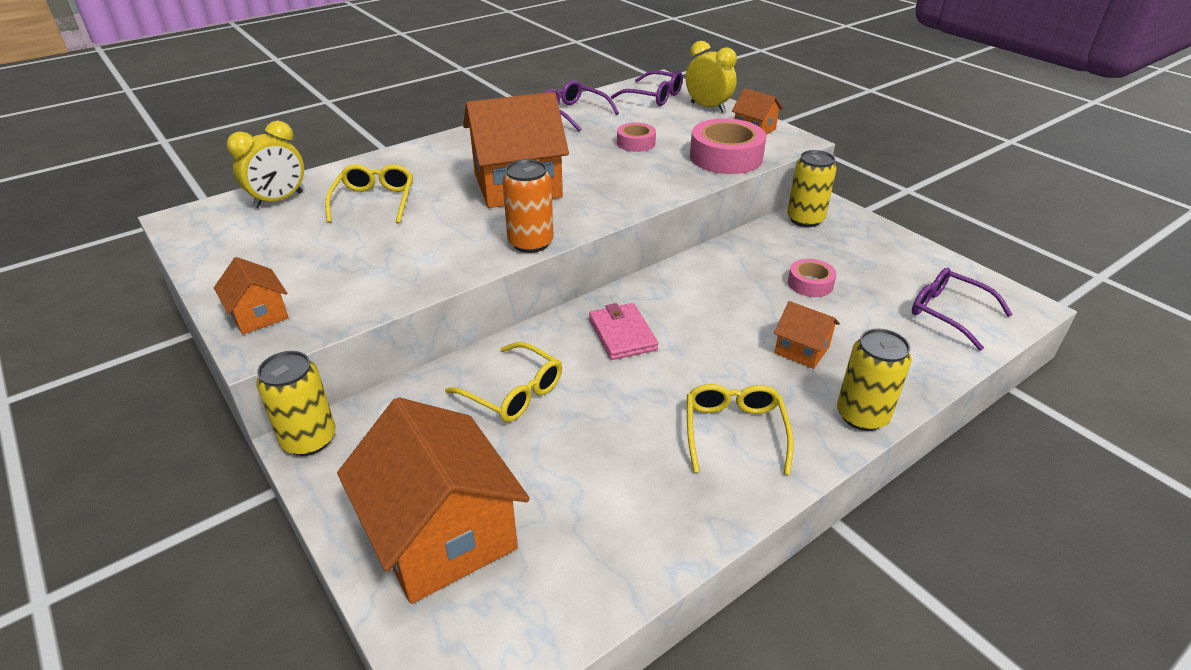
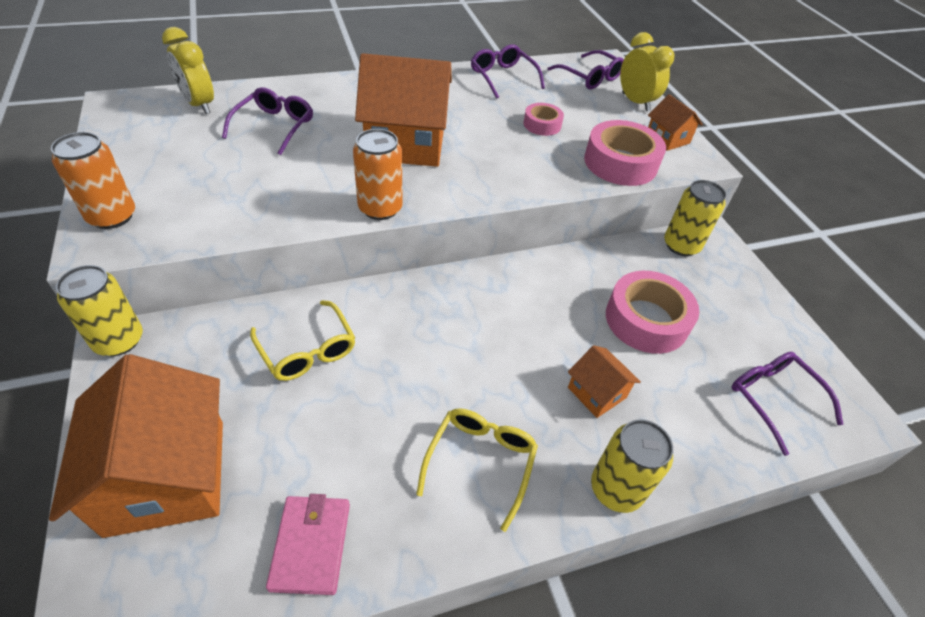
camera: 15 degrees right, 10 degrees up
orange house [214,257,289,334] -> orange can [51,132,135,229]
yellow clock [227,121,304,208] -> yellow clock turned 75 degrees clockwise [162,27,214,114]
yellow glasses [325,164,413,224] -> purple glasses [222,87,313,155]
pink wallet [589,303,658,360] -> pink wallet moved to [266,494,350,595]
pink tape [788,259,837,297] -> pink tape [606,271,699,354], size x1.82

